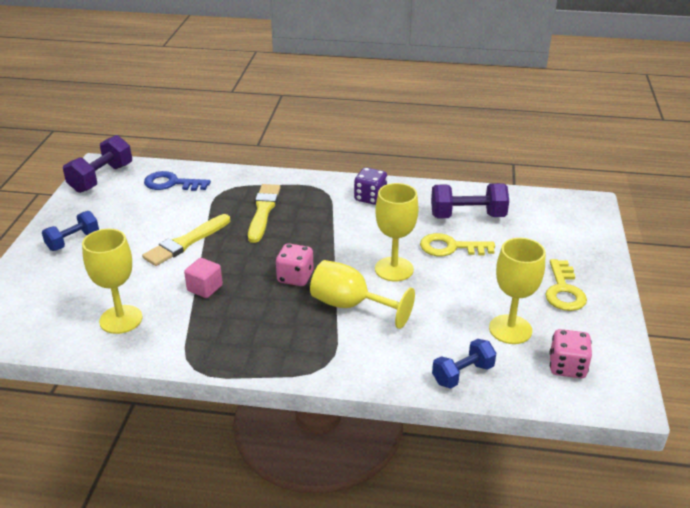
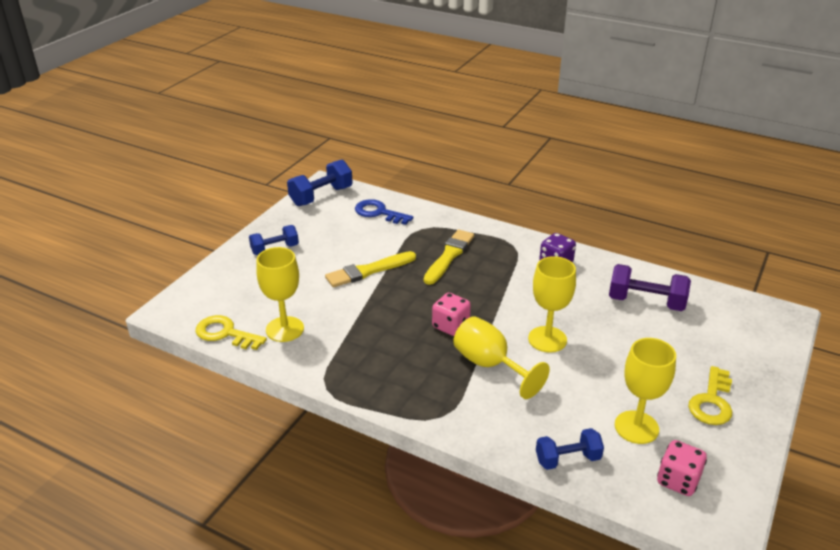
camera: 20 degrees right, 0 degrees up
purple dumbbell [63,135,132,193] -> blue dumbbell [287,160,353,206]
pink cube [184,258,223,298] -> none
yellow key [420,233,495,256] -> yellow key moved to [196,315,267,350]

